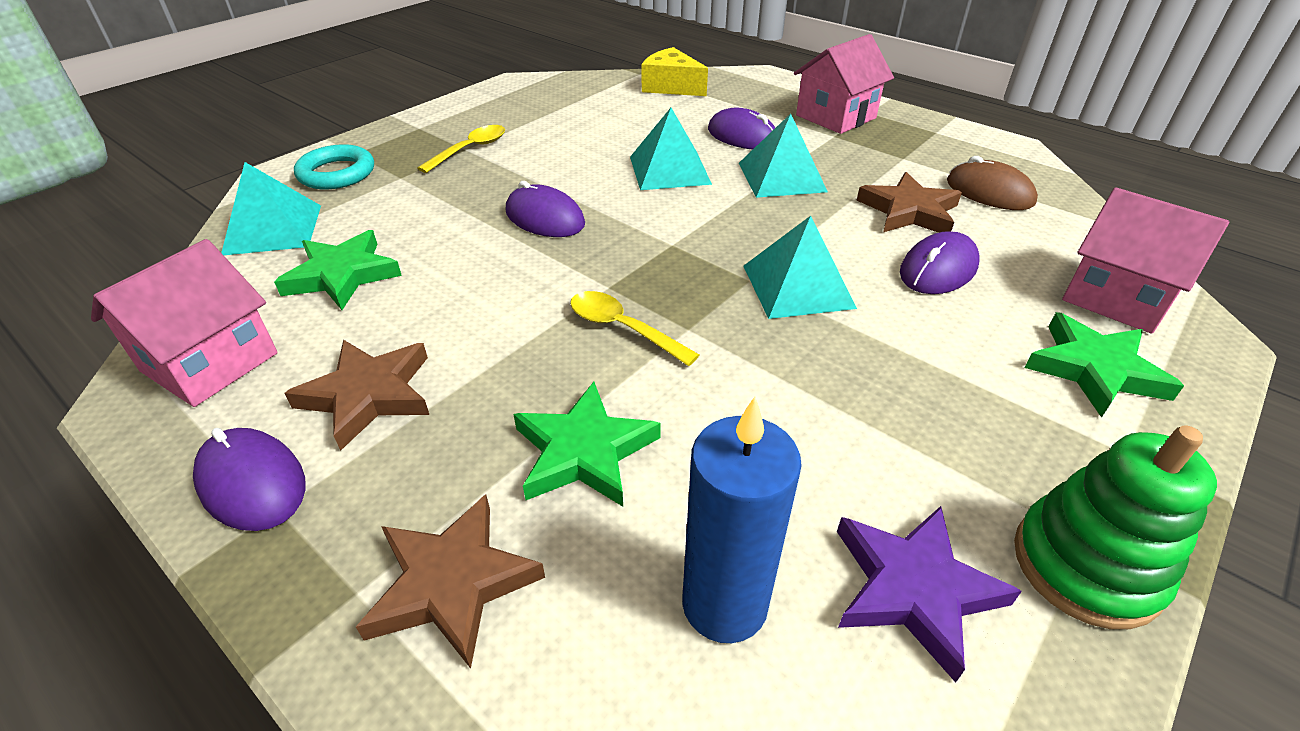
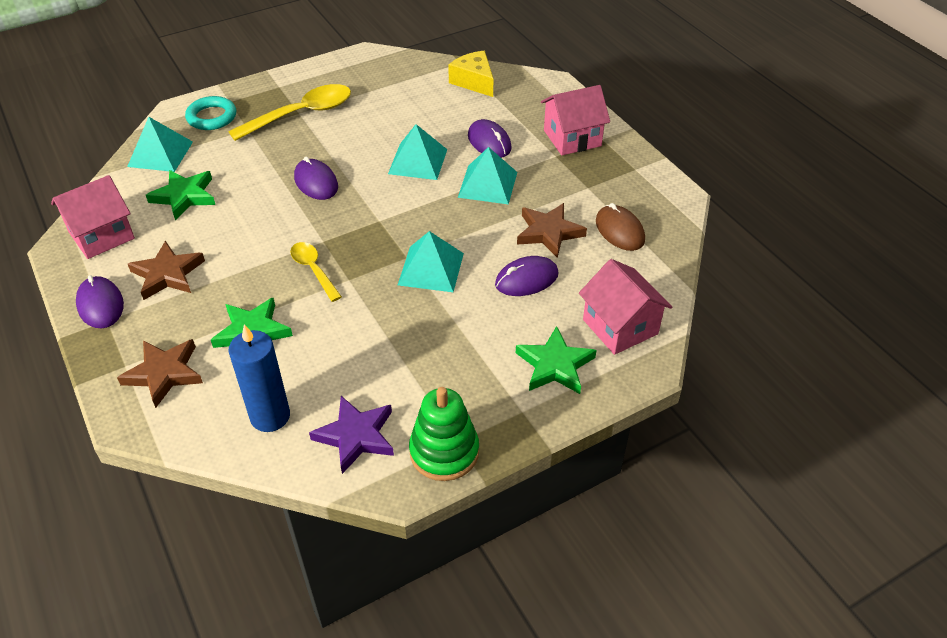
camera: 20 degrees right, 5 degrees up
yellow spoon [418,125,505,173] -> yellow spoon [228,84,351,141], size x1.75

